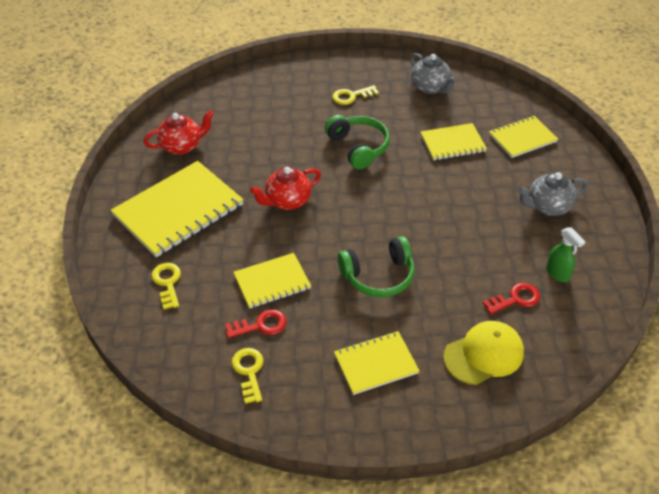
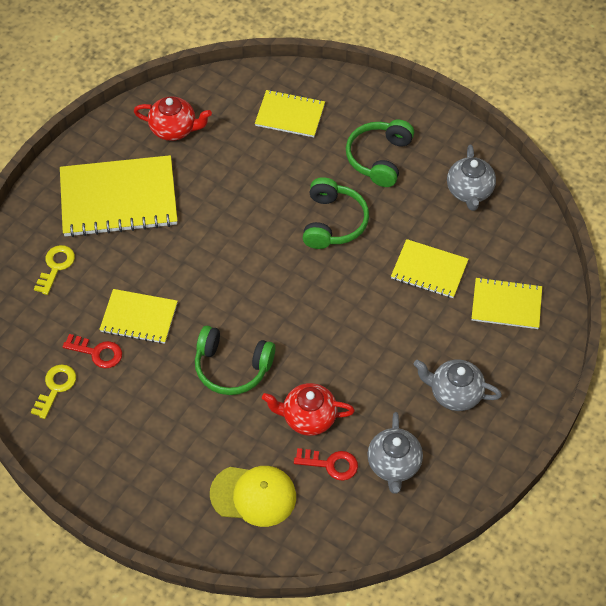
camera: 35 degrees right, 10 degrees up
red teapot [250,167,321,210] -> red teapot moved to [262,383,355,436]
yellow key [332,85,379,105] -> green headphones [346,120,414,187]
yellow notebook [334,331,419,395] -> yellow notebook moved to [255,90,325,137]
green spray bottle [546,227,586,282] -> grey teapot [367,412,423,494]

